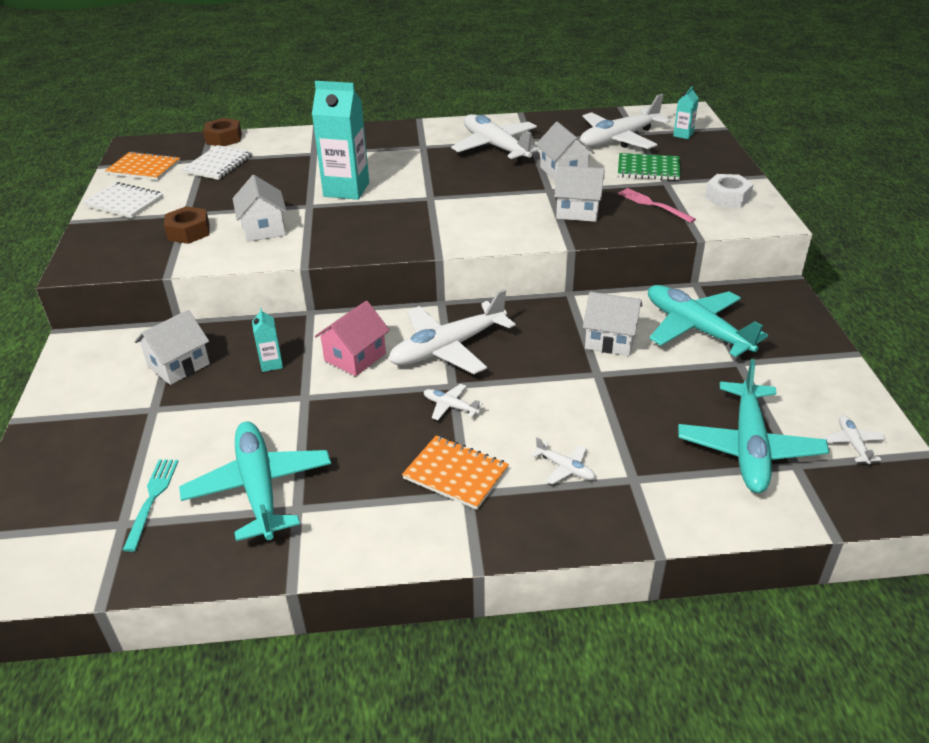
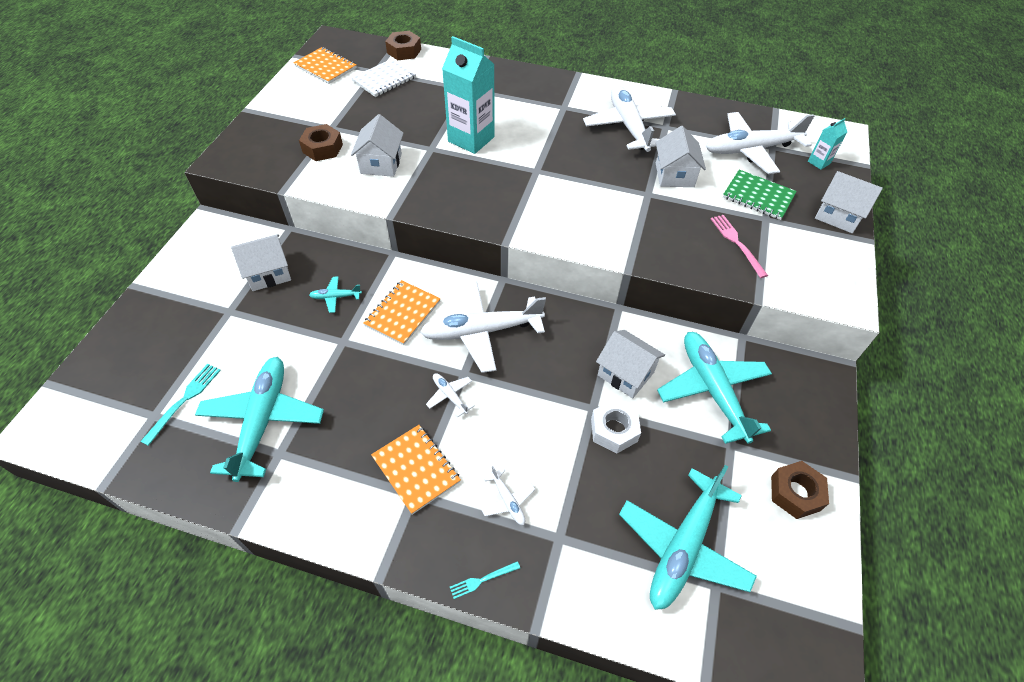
camera: 20 degrees right, 15 degrees up
white notebook [82,182,163,218] -> none
turquoise carton [252,308,283,372] -> turquoise plane [309,276,362,313]
pink house [315,301,390,376] -> orange notebook [363,280,441,345]
white house [554,165,604,222] -> white house moved to [815,171,883,233]
white nut [705,174,754,208] -> white nut moved to [591,399,641,454]
white plane [822,415,886,464] -> none
none -> turquoise fork [450,561,520,599]
none -> brown nut [771,461,829,519]

